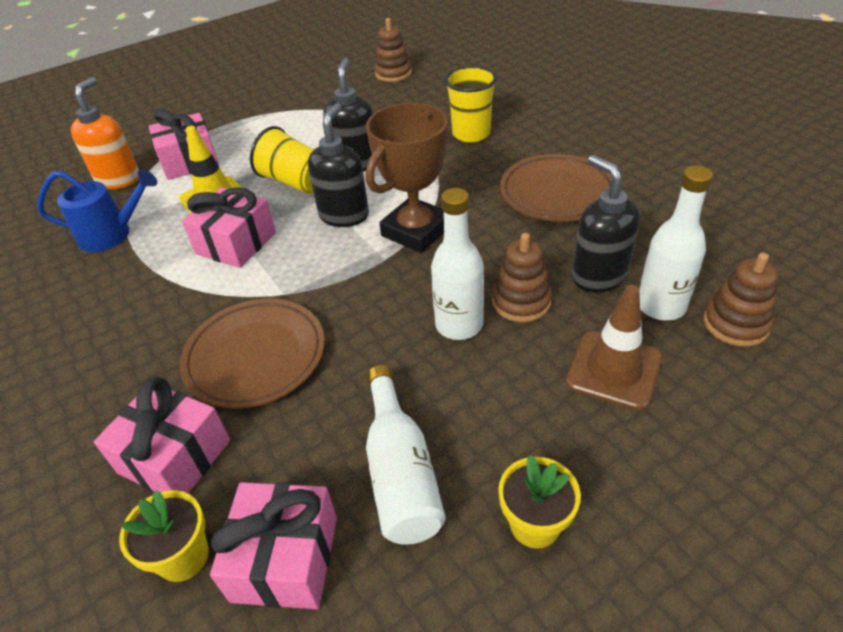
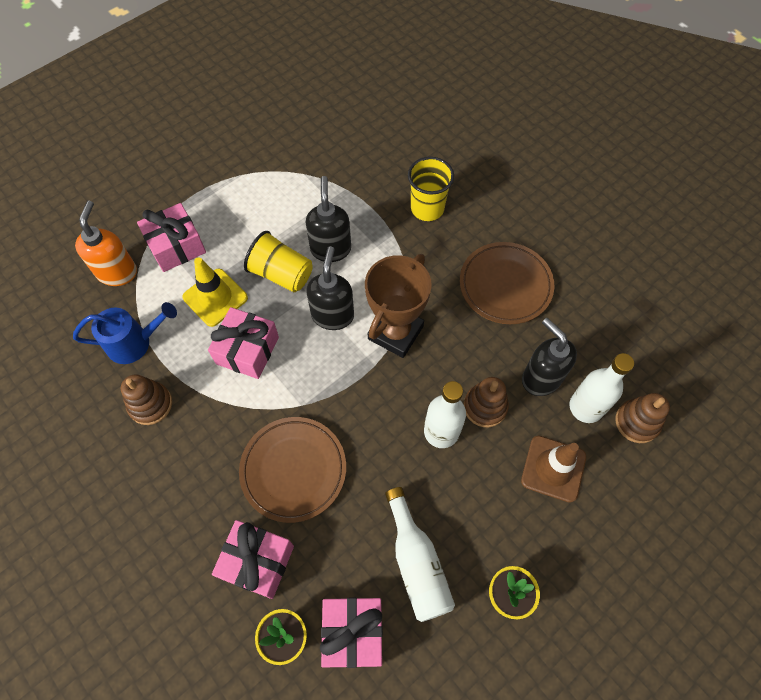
camera: 10 degrees left, 20 degrees up
brown stacking toy [374,18,412,82] -> brown stacking toy moved to [121,374,172,425]

